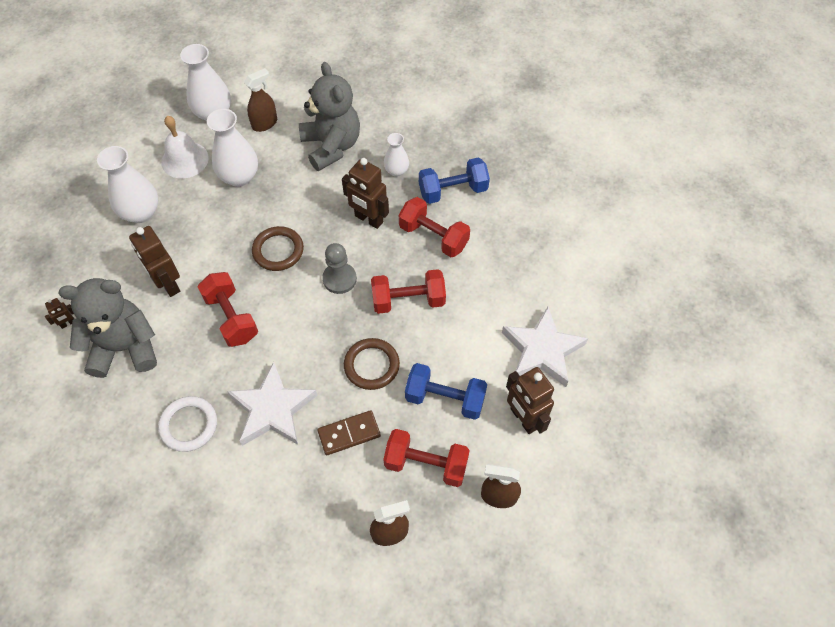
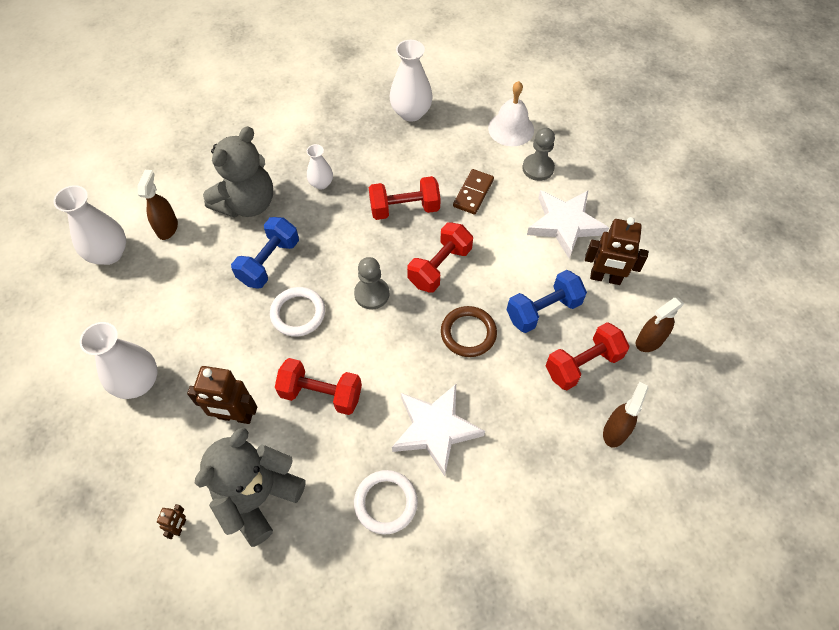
camera: 45 degrees left, 0 degrees up
white bell [161,116,209,179] -> white bell moved to [488,81,534,146]
white vase [207,109,258,187] -> white vase moved to [390,40,433,122]
brown ring [252,226,304,271] -> white ring [270,287,325,337]
grey teddy bear [299,62,360,171] -> grey teddy bear turned 105 degrees clockwise [203,126,273,218]
brown domino [317,410,381,455] -> brown domino moved to [453,169,494,214]
brown robot [342,158,389,229] -> none
blue dumbbell [419,157,490,204] -> blue dumbbell moved to [231,217,299,289]
none -> grey pawn [522,128,555,181]

